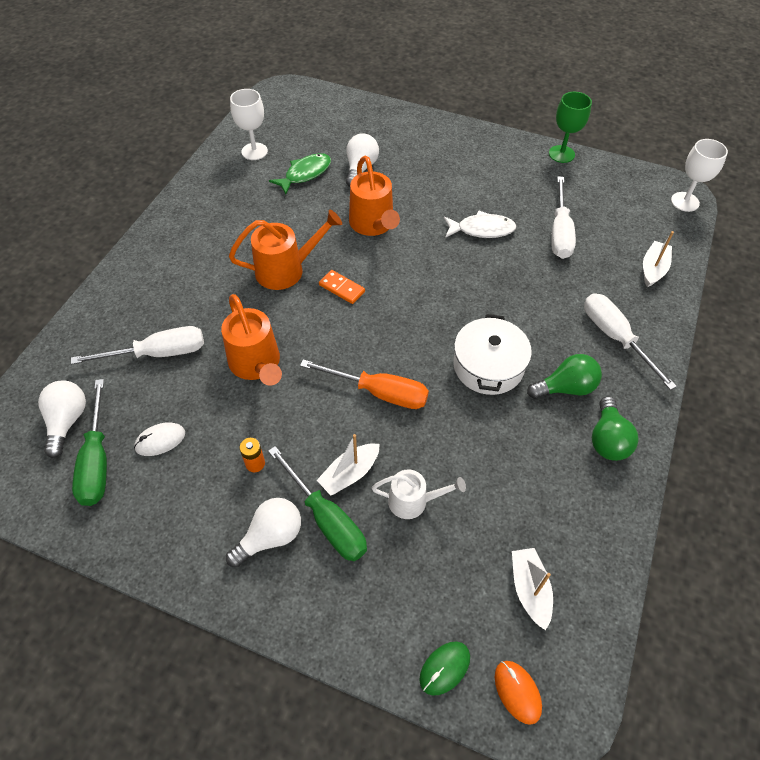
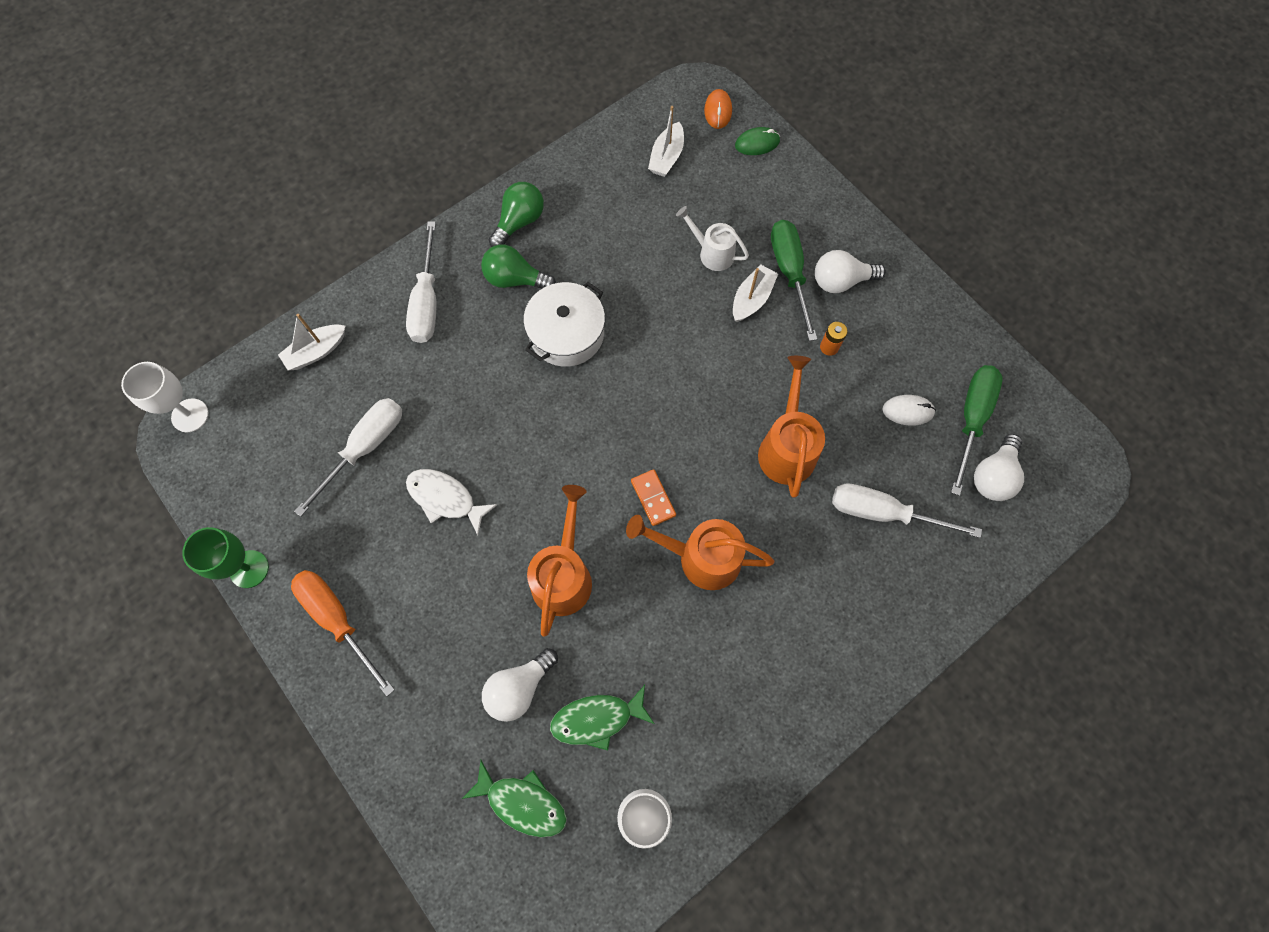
camera: 150 degrees left, 15 degrees up
orange screwdriver [300,359,429,409] -> orange screwdriver moved to [291,570,395,696]
white boat [317,434,380,496] -> white boat turned 45 degrees counterclockwise [733,264,778,322]
none -> green fish [462,760,567,837]

